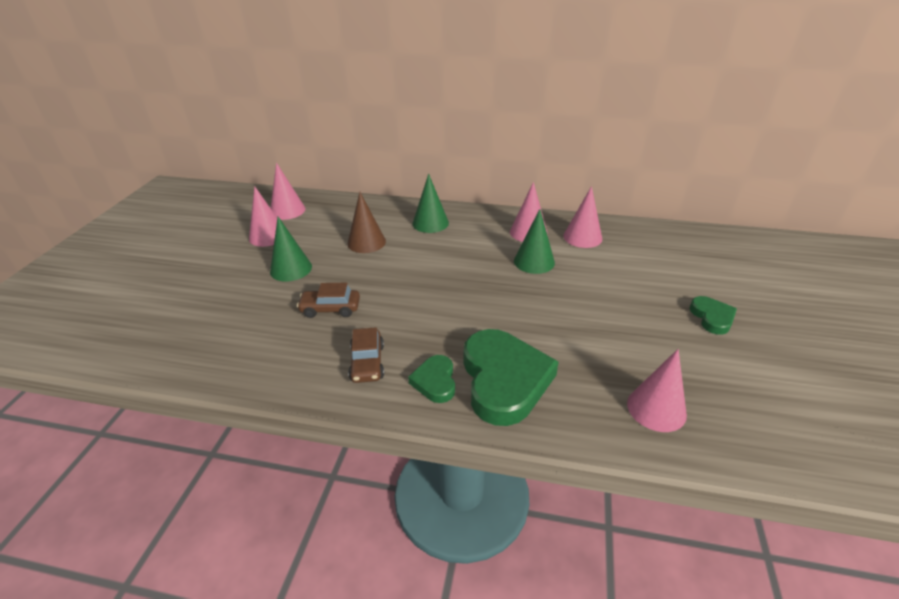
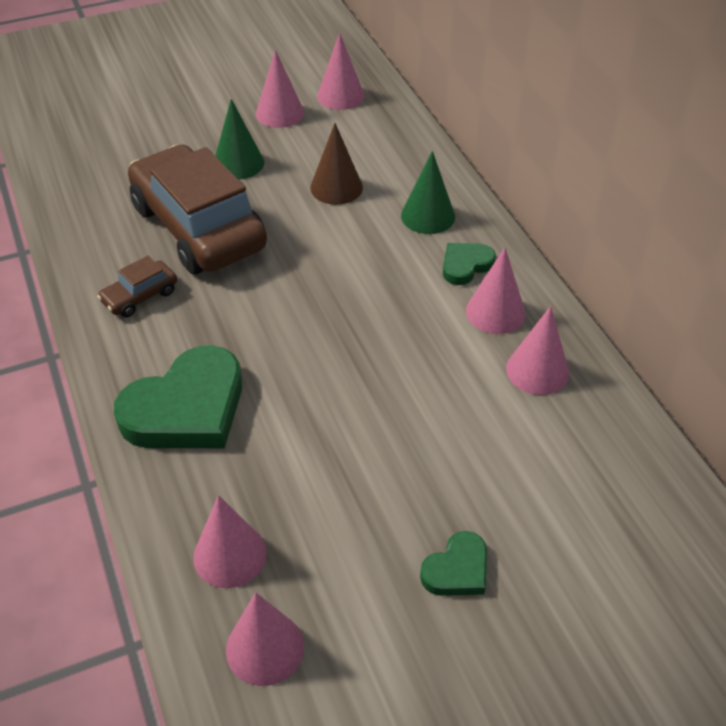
camera: 55 degrees right, 10 degrees up
brown car [297,283,360,318] -> brown car [128,145,267,274], size x2.39
green heart [408,355,455,403] -> green heart moved to [443,243,496,285]
green cone [514,209,555,274] -> none
none -> pink cone [226,592,304,686]

